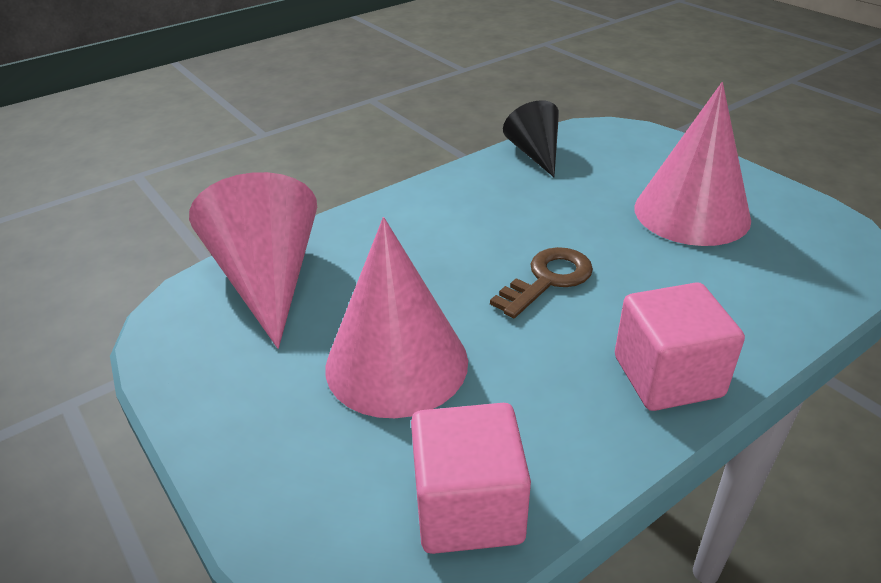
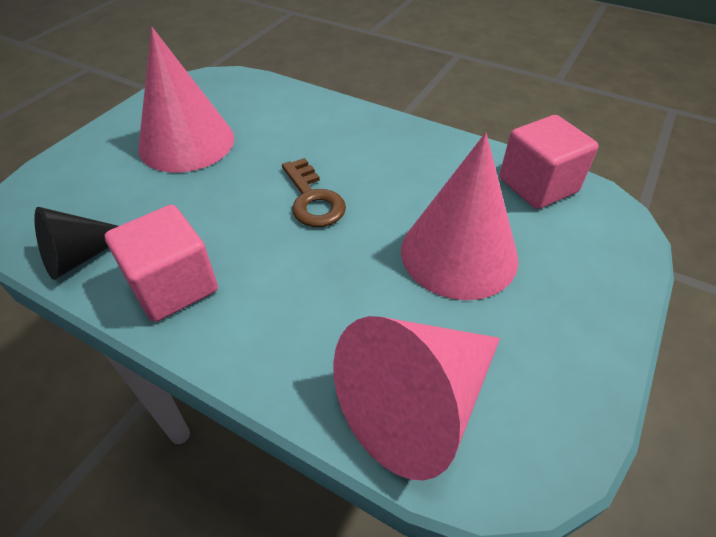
camera: 115 degrees left, 10 degrees up
brown key [490,247,593,318] -> brown key turned 135 degrees counterclockwise [282,158,346,227]
pink cube [615,282,745,411] -> pink cube moved to [105,205,218,322]

